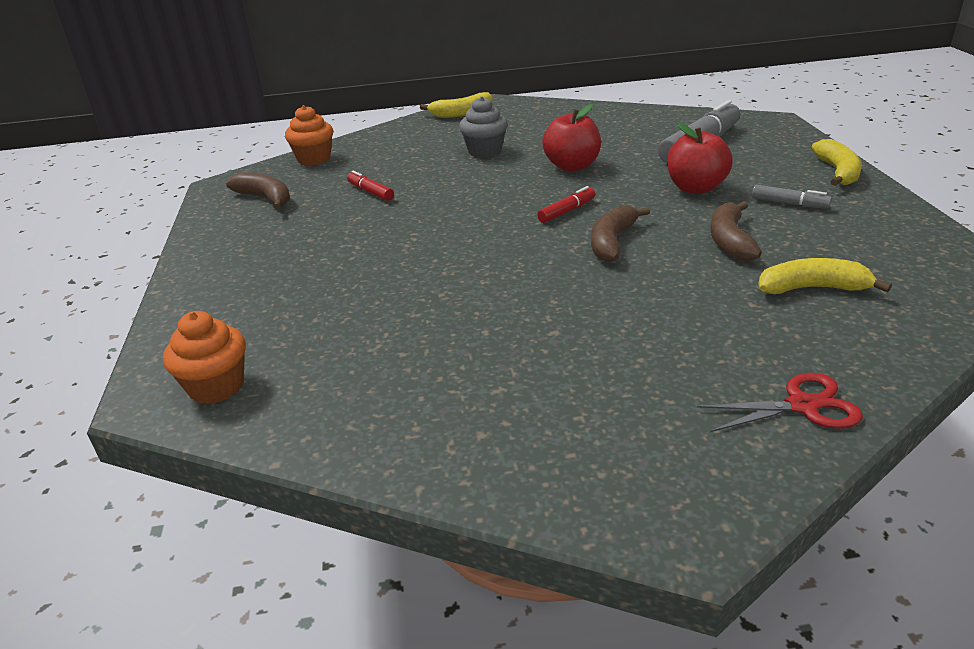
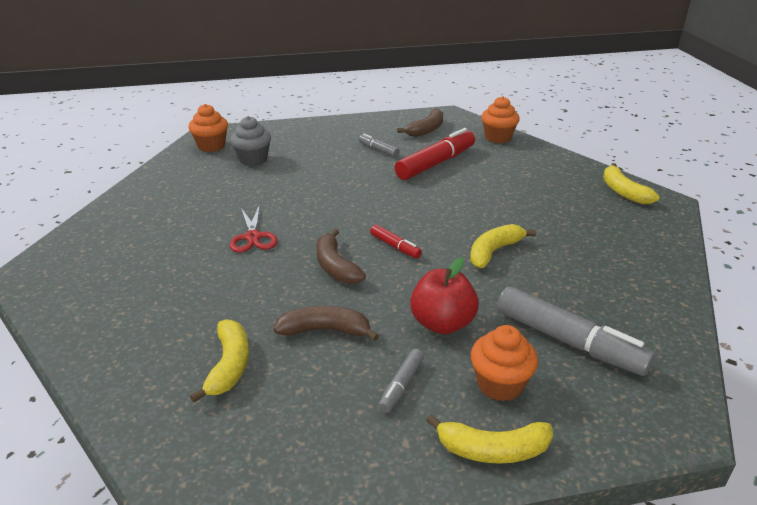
camera: 85 degrees right, 0 degrees up
red marker [347,171,394,201] -> red marker [395,128,475,180], size x2.05
grey cupcake [459,96,508,158] -> grey cupcake moved to [230,116,271,166]
red apple [542,104,601,171] -> yellow banana [470,224,536,268]
brown banana [591,205,650,262] -> brown banana turned 135 degrees counterclockwise [316,229,366,284]
red scissors [697,373,863,432] -> red scissors moved to [230,205,278,253]
none -> grey marker [359,134,400,157]
none -> orange cupcake [471,325,538,401]

